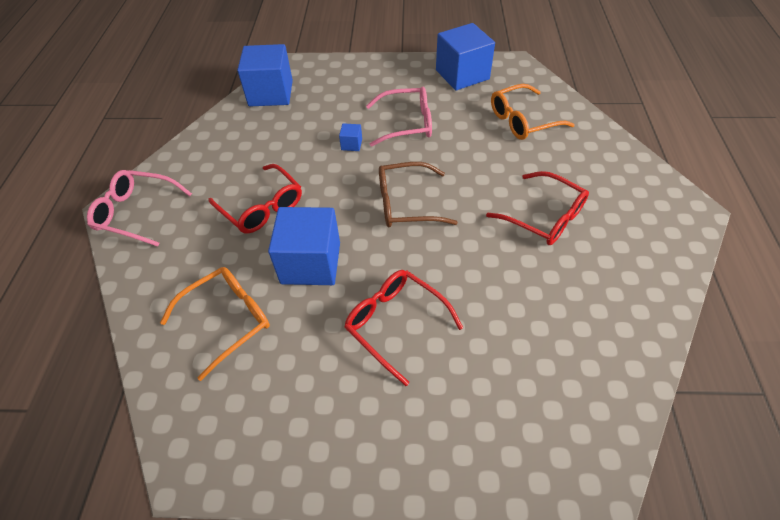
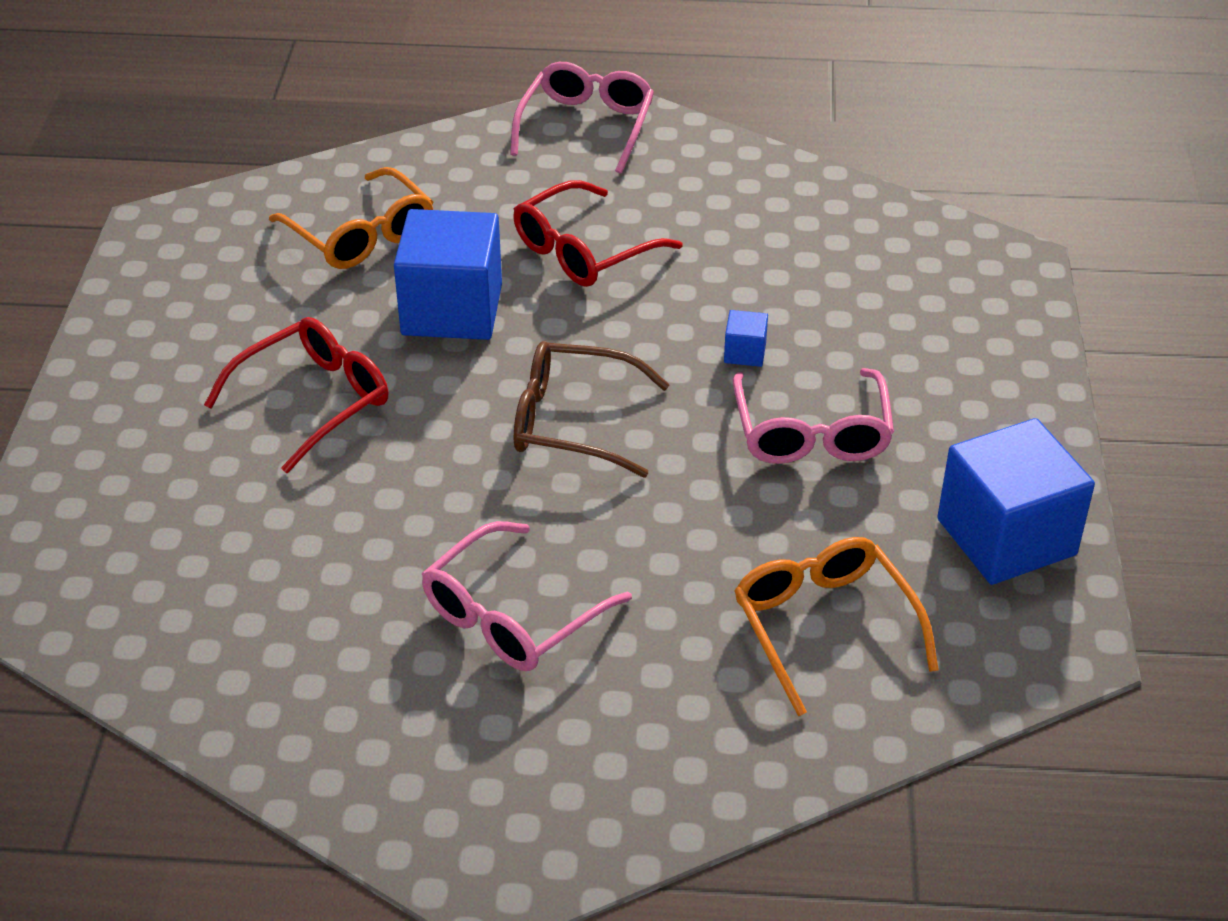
camera: 90 degrees right, 10 degrees down
blue cube [237,44,293,106] -> none
brown glasses [379,162,458,227] -> brown glasses turned 75 degrees counterclockwise [514,341,670,478]
red glasses [486,171,589,245] -> pink glasses [422,521,632,671]

